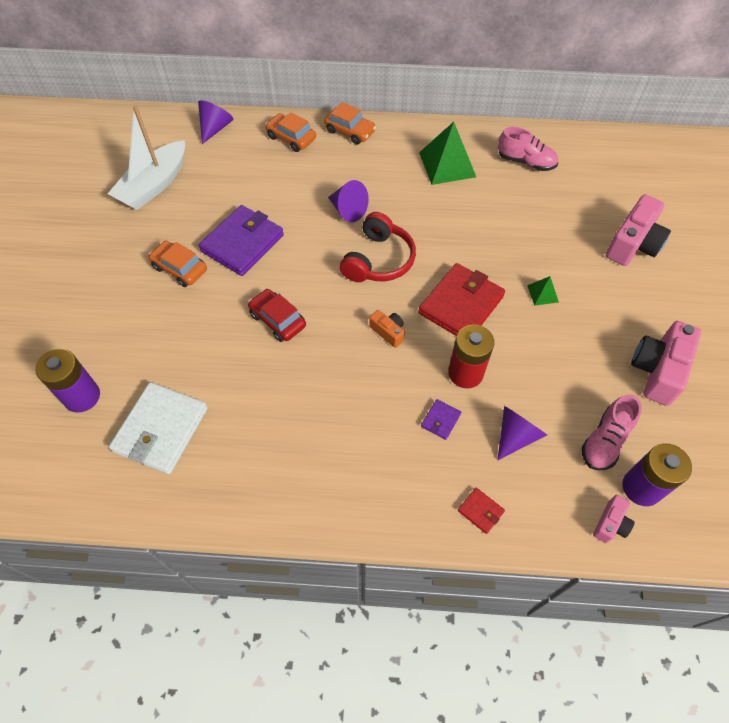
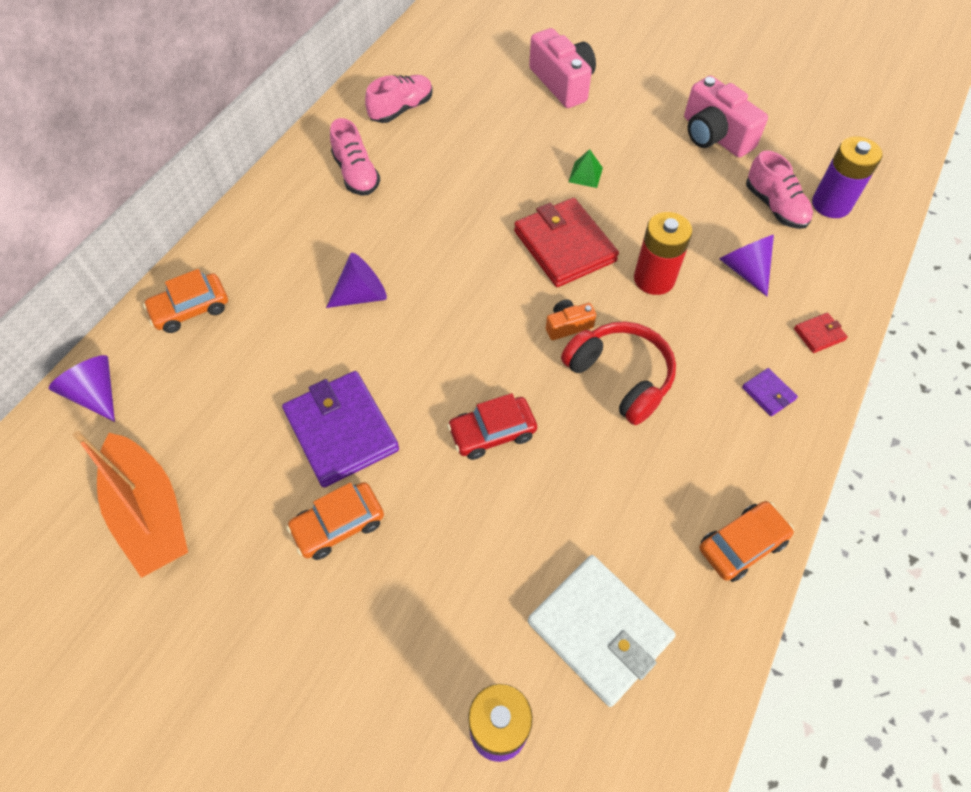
camera: 65 degrees left, 0 degrees up
white boat [108,106,185,210] -> orange boat [73,431,188,578]
orange car [324,102,376,145] -> orange car moved to [699,501,794,582]
red headphones [340,212,416,282] -> red headphones moved to [561,321,676,425]
green pyramid [419,122,476,185] -> pink shoe [330,118,380,195]
purple wallet [421,399,461,440] -> purple wallet moved to [742,368,798,416]
pink camera [593,495,635,543] -> none

